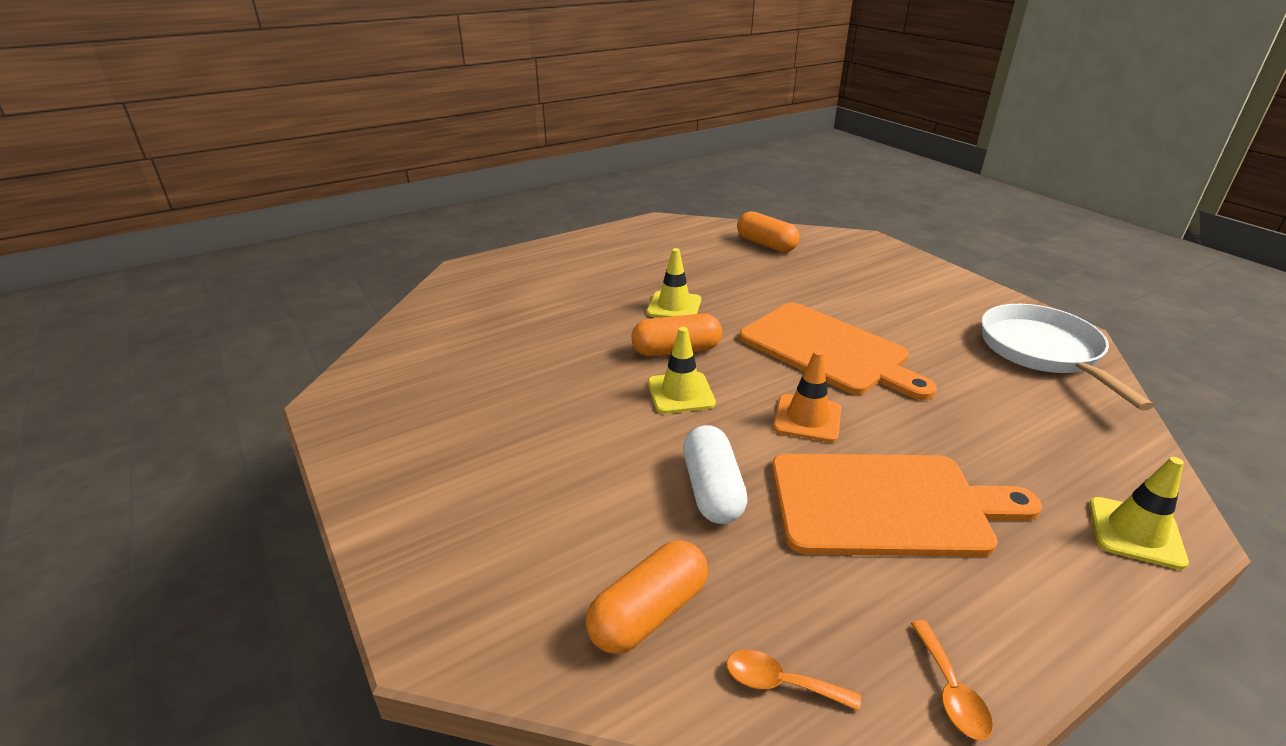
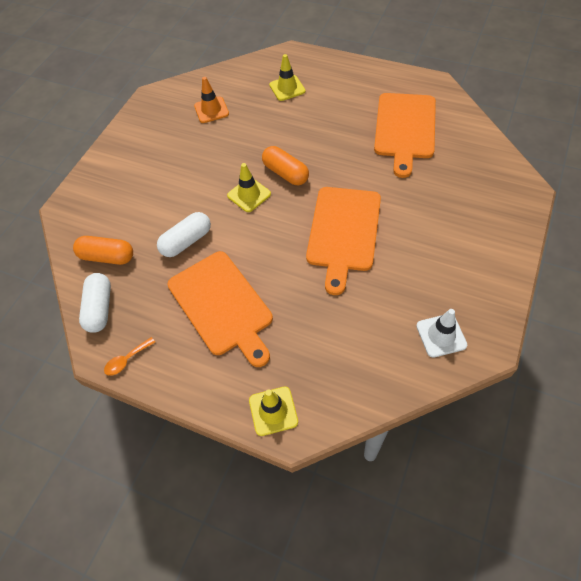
camera: 60 degrees right, 25 degrees up
yellow traffic cone [646,248,701,318] -> yellow traffic cone moved to [269,54,306,101]
orange spoon [727,650,861,711] -> white capsule [79,273,111,333]
orange capsule [737,211,800,252] -> none
orange traffic cone [773,350,841,442] -> orange traffic cone moved to [194,77,229,123]
white pan [981,304,1154,410] -> white traffic cone [416,309,467,358]
none -> orange cutting board [374,93,436,178]

